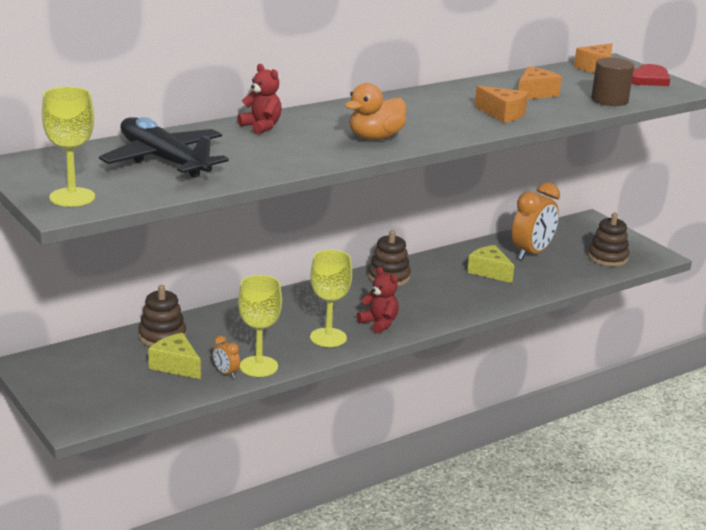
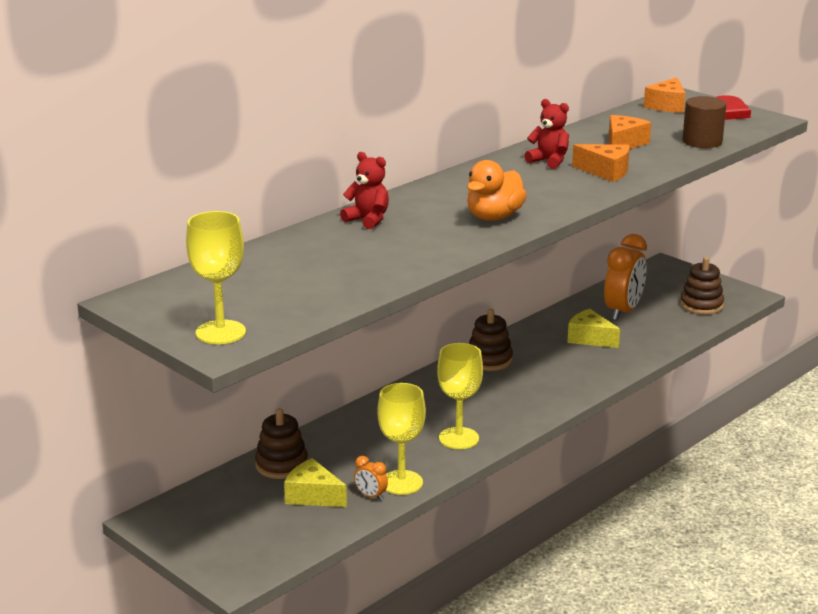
camera: 10 degrees left, 0 degrees up
black plane [99,117,229,178] -> none
red teddy bear [357,267,399,334] -> red teddy bear moved to [524,99,569,169]

